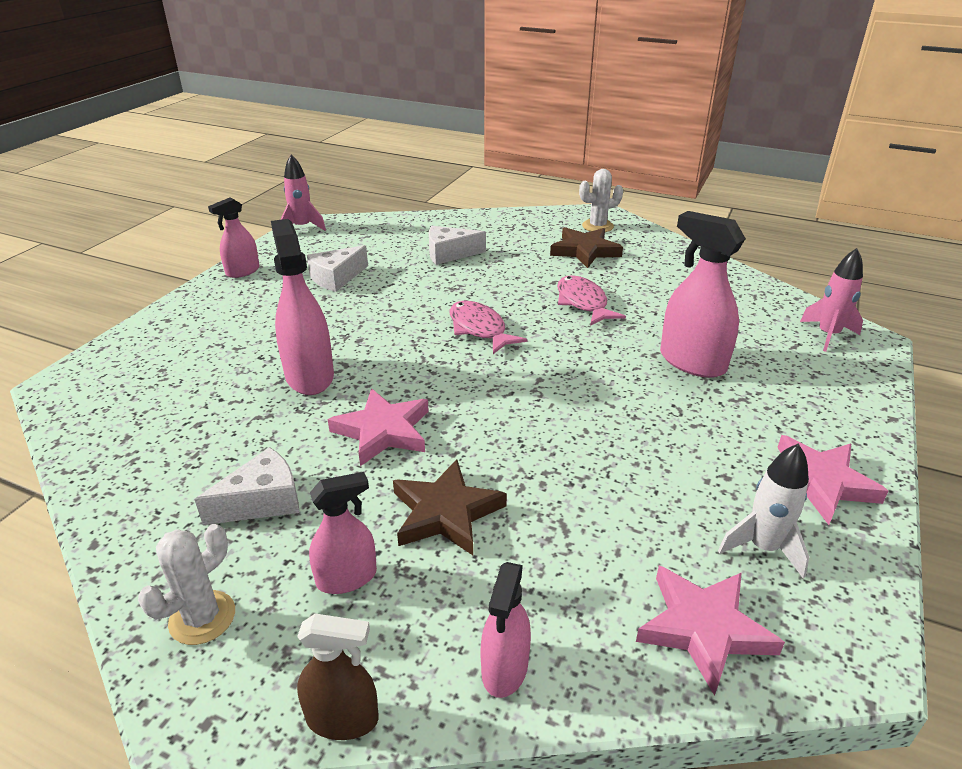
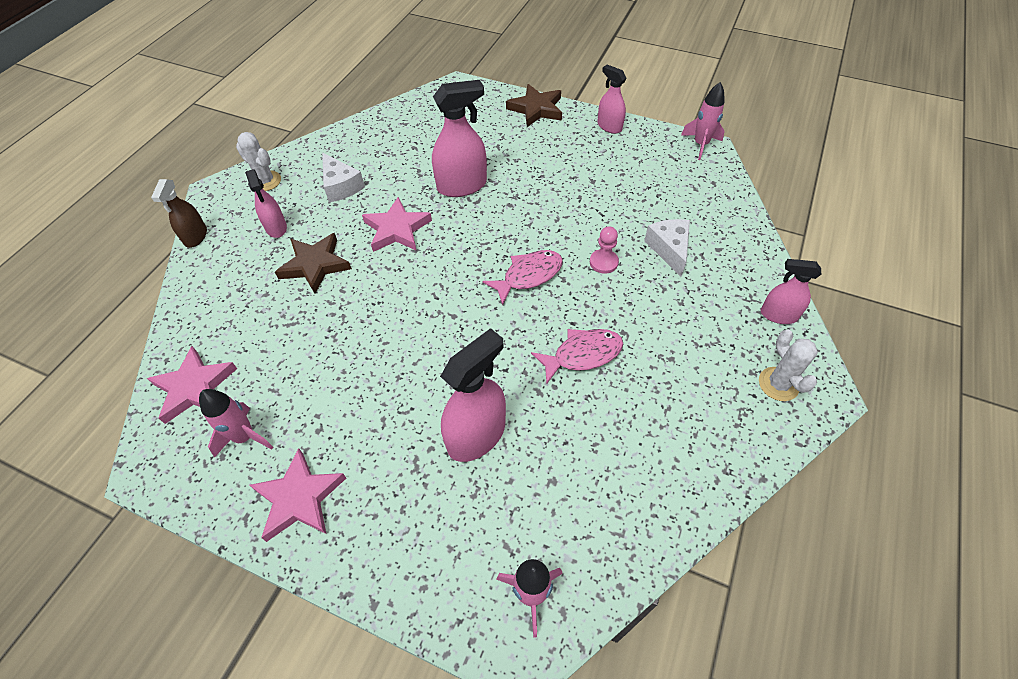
camera: 90 degrees right, 20 degrees up
white cheese [307,245,368,292] -> none
pink spray bottle [481,562,531,698] -> pink spray bottle moved to [761,259,821,324]
brown star [550,227,623,268] -> brown star moved to [506,84,562,127]
white rocket [718,444,809,578] -> pink rocket [199,389,273,458]
none -> pink pawn [590,226,619,274]

